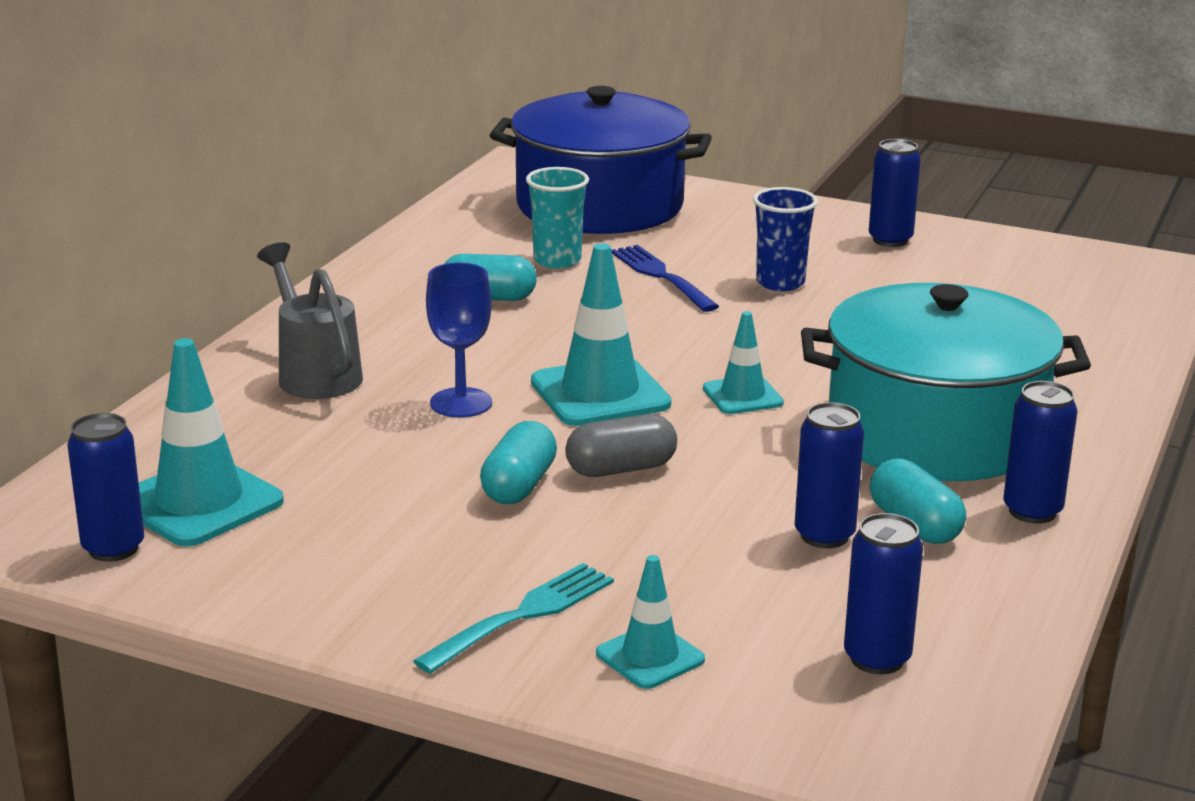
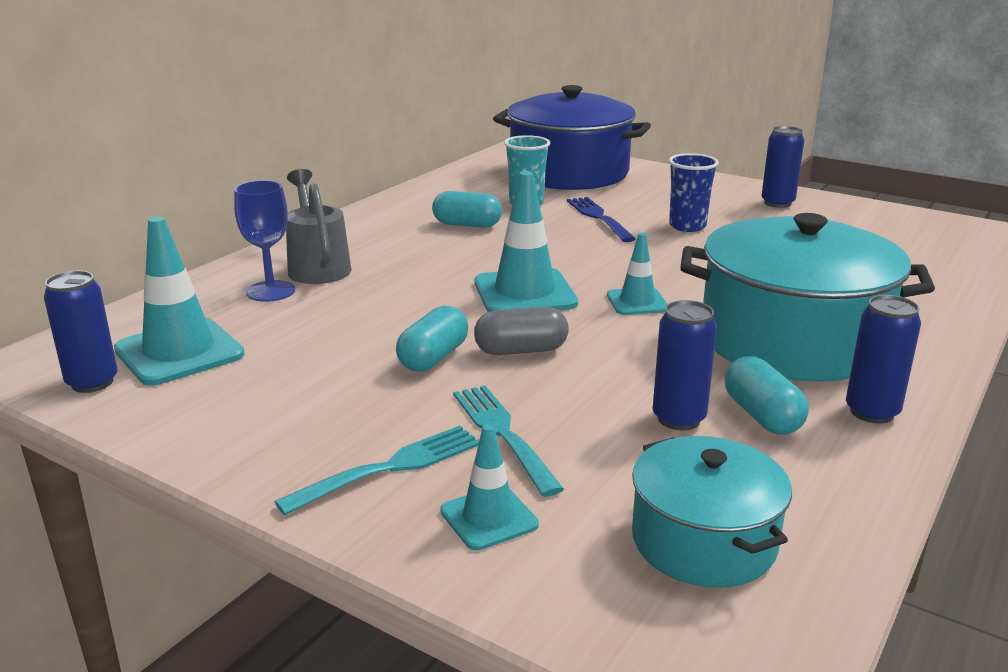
camera: 10 degrees right, 0 degrees up
blue goblet [426,262,492,418] -> blue goblet moved to [234,180,295,302]
blue can [844,513,923,674] -> turquoise pot [632,436,792,588]
none -> turquoise fork [453,385,564,497]

